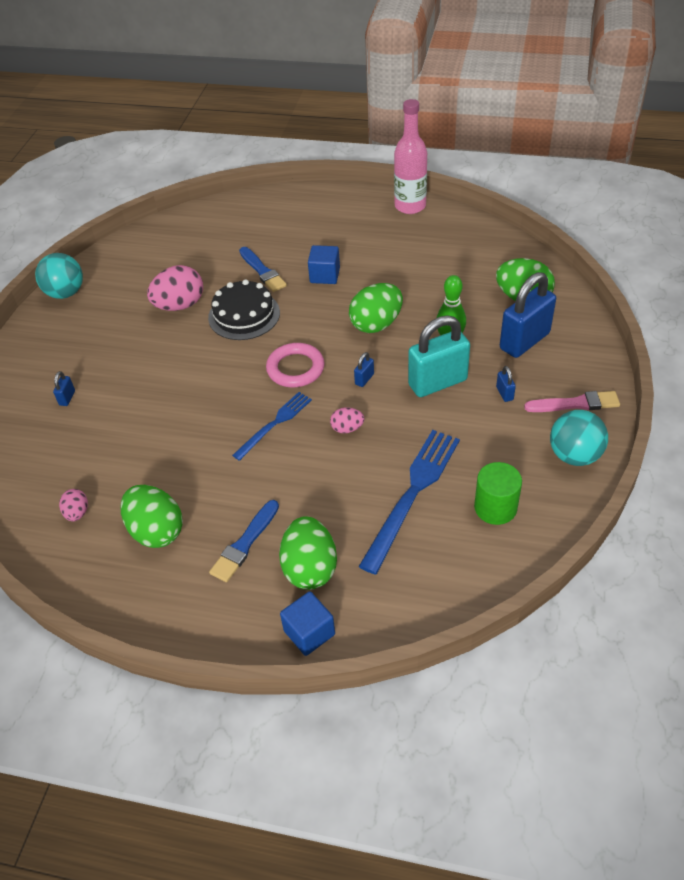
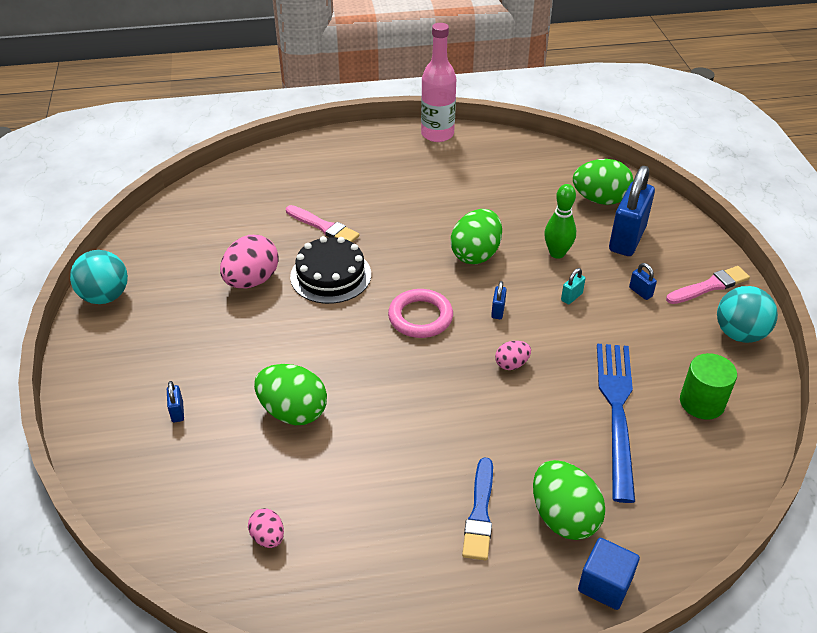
camera: 25 degrees left, 5 degrees down
green egg [121,485,183,548] -> green egg moved to [254,364,327,425]
blue fork [232,392,312,461] -> none
blue brush [239,247,287,292] -> pink brush [286,205,359,242]
blue cube [308,245,340,284] -> none
turquoise padlock [408,316,470,397] -> turquoise padlock [561,268,585,305], size x0.41

